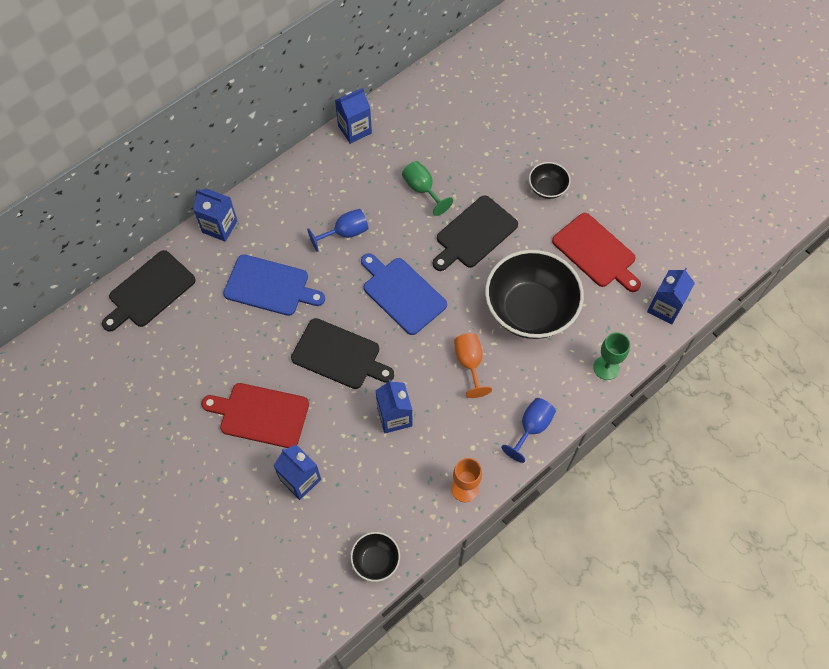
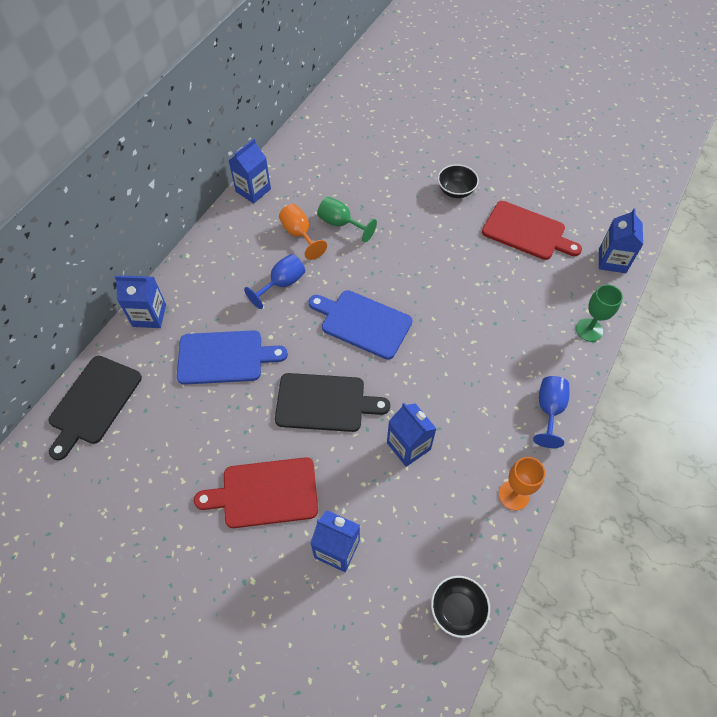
camera: 20 degrees left, 5 degrees down
black cutting board [433,195,518,271] -> none
orange goblet [454,333,492,398] -> orange goblet moved to [279,204,327,260]
black bowl [485,250,584,339] -> none

